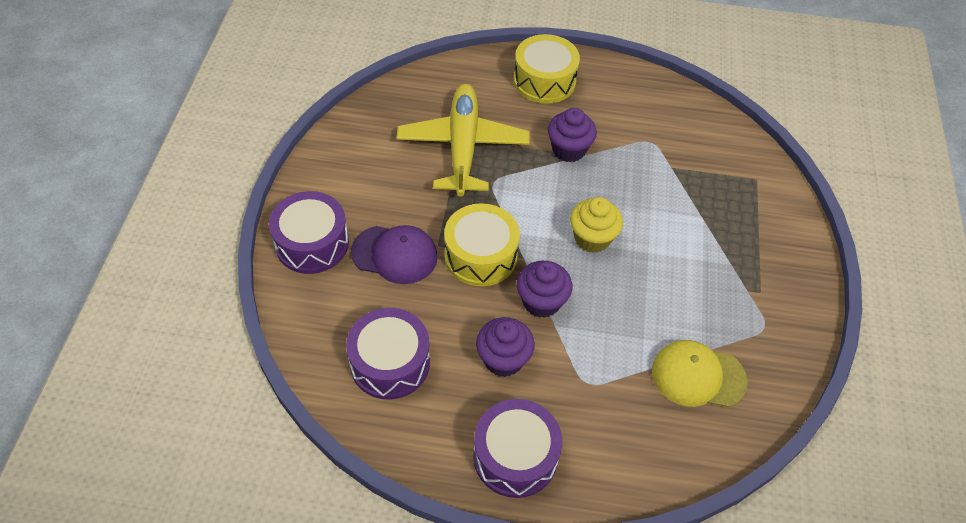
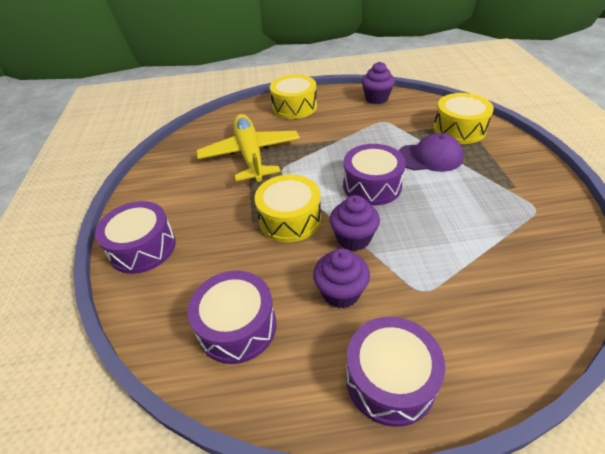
camera: 10 degrees left, 10 degrees down
purple cap [351,225,438,284] -> purple cap moved to [398,133,464,172]
purple cupcake [548,108,597,162] -> purple cupcake moved to [362,62,395,104]
yellow cupcake [570,197,623,253] -> purple drum [343,144,406,205]
yellow cap [652,340,748,407] -> none
none -> yellow drum [433,93,494,144]

